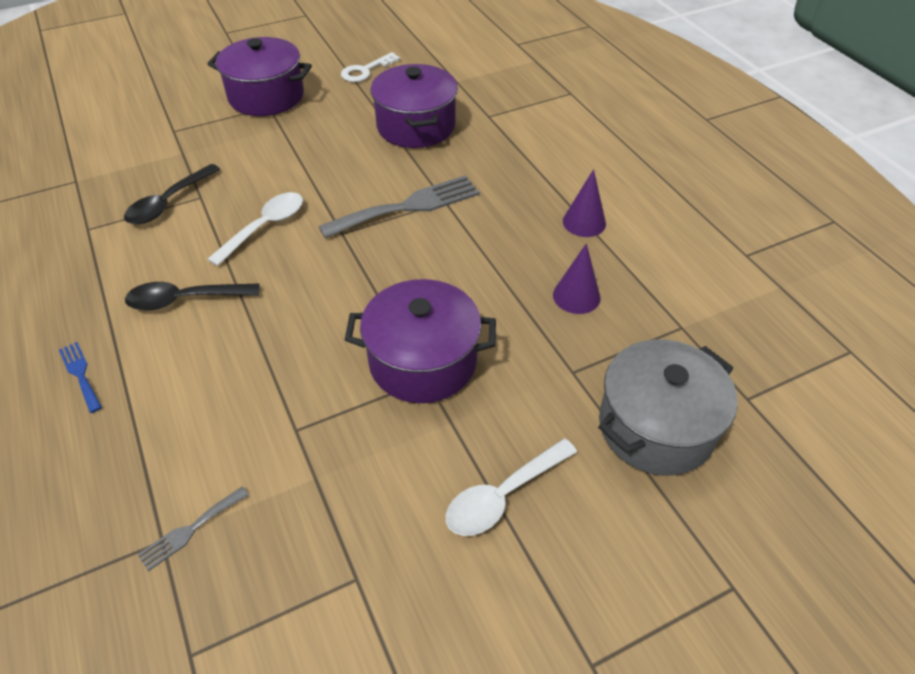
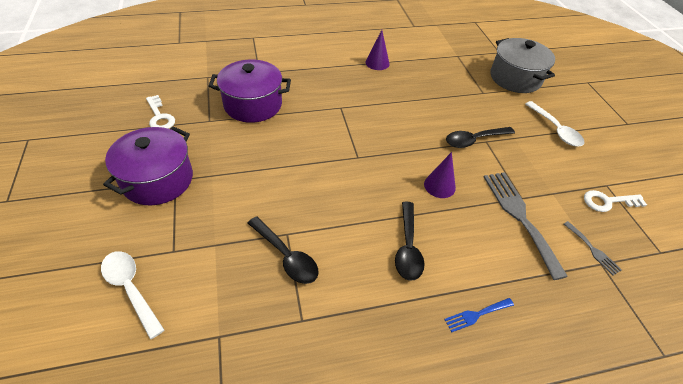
camera: 80 degrees left, 0 degrees up
white spoon [208,192,303,266] -> white spoon moved to [101,251,164,339]
grey fork [319,175,480,239] -> grey fork moved to [484,172,568,280]
purple pot [345,279,496,403] -> black spoon [446,127,515,148]
purple cone [553,243,601,314] -> purple cone moved to [424,152,456,198]
none -> white key [584,190,647,212]

